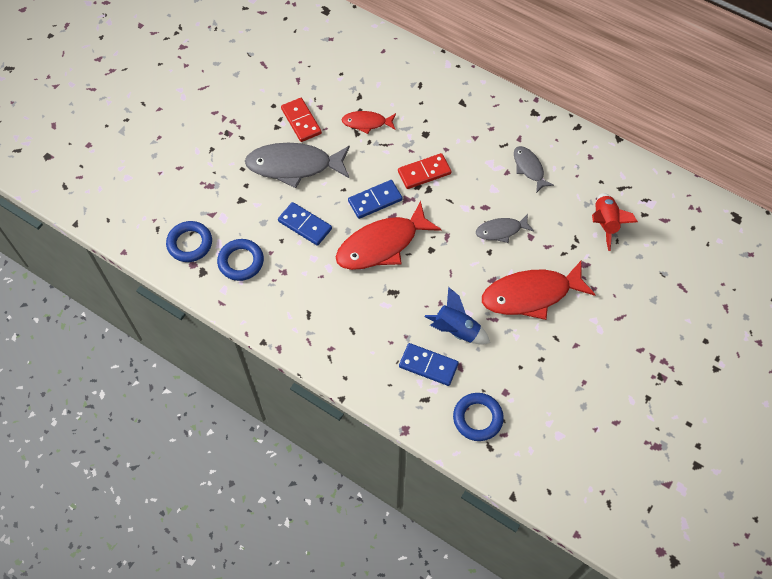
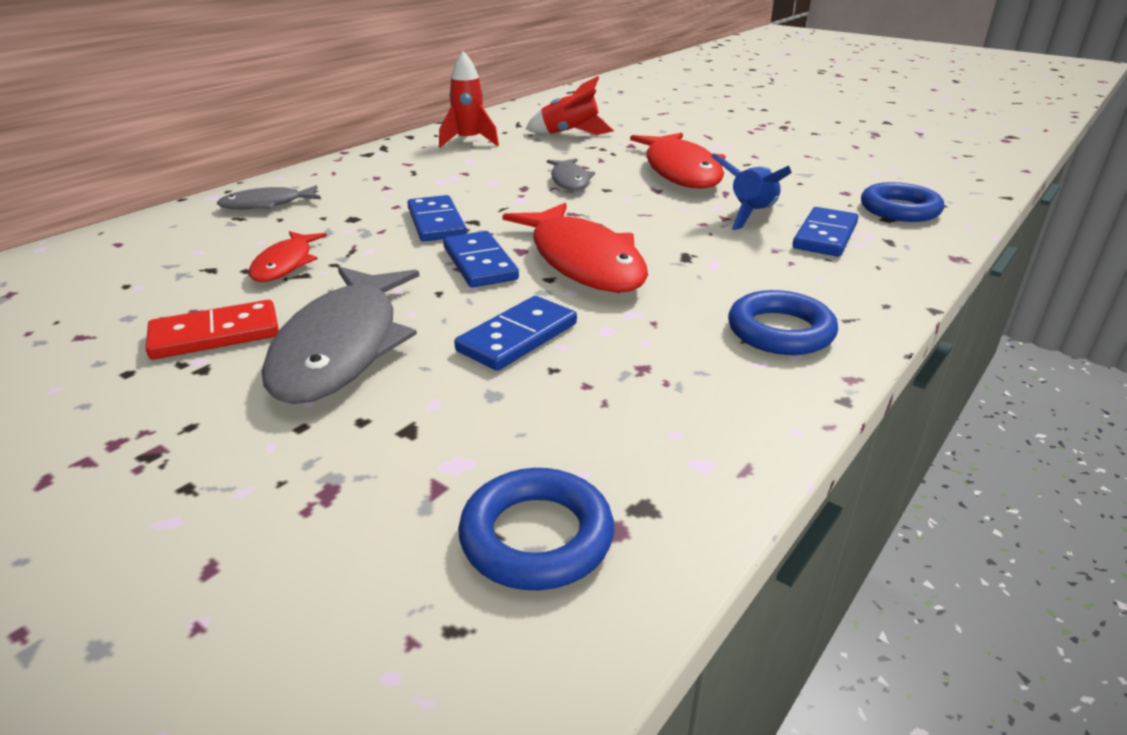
camera: 85 degrees left, 30 degrees down
blue ring [217,239,264,281] -> blue ring moved to [728,290,838,355]
red domino [398,153,452,189] -> blue domino [407,195,467,241]
grey fish [514,146,554,193] -> grey fish moved to [217,185,321,210]
none -> red rocket [439,51,499,148]

